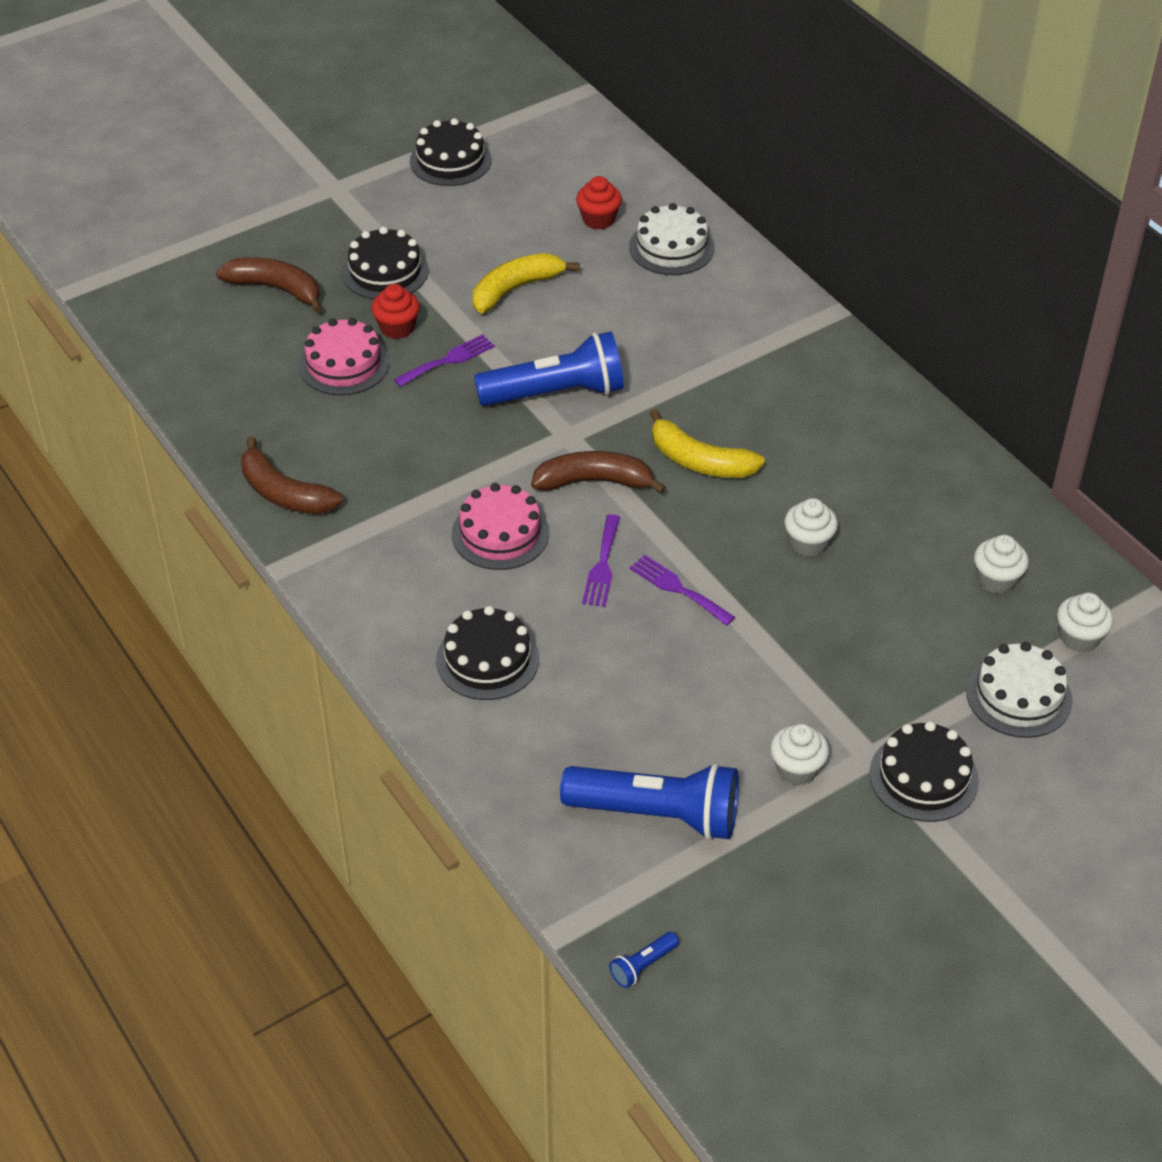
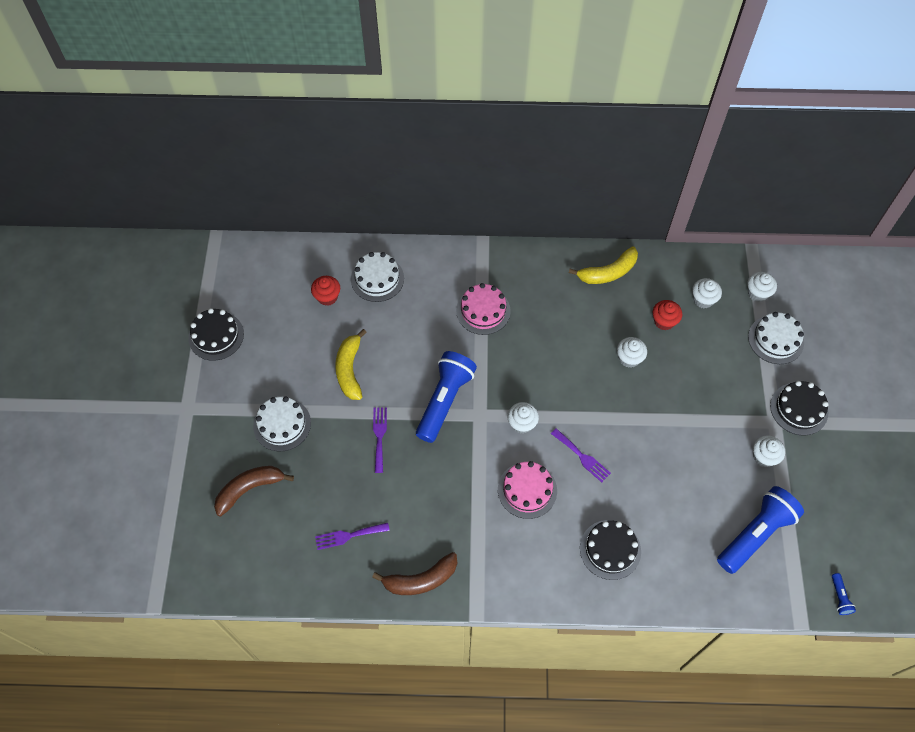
camera: 55 degrees left, 15 degrees up
pink cake [299,318,389,395] -> pink cake moved to [456,283,511,335]
black cake [342,227,429,299] -> white cake [253,396,311,452]
red cupcake [371,284,420,339] -> red cupcake moved to [653,300,682,330]
brown banana [531,451,667,494] -> white cupcake [507,402,539,434]
purple fork [630,555,735,626] -> purple fork moved to [315,523,390,550]
yellow banana [650,409,765,478] -> yellow banana moved to [569,246,638,284]

